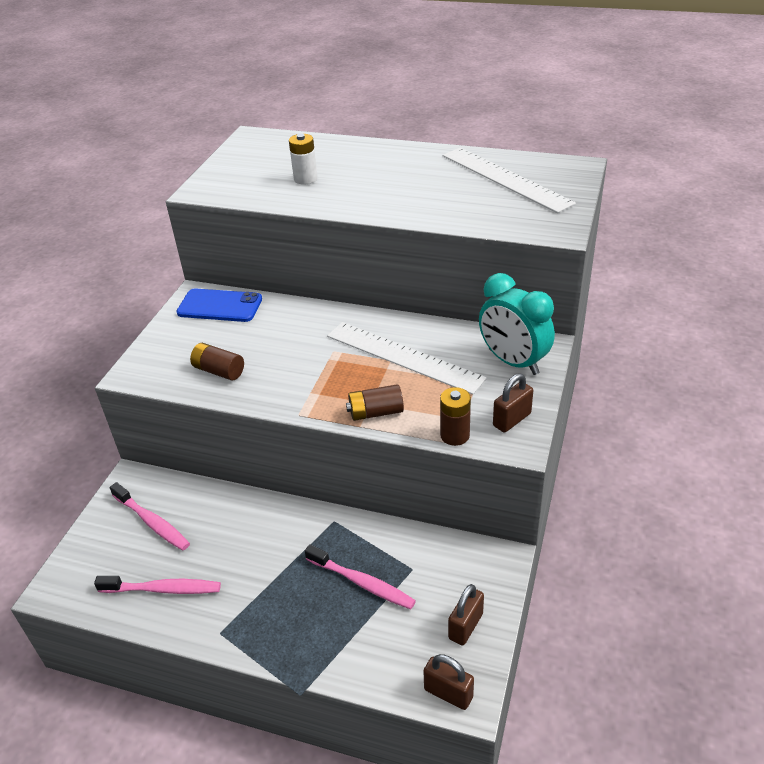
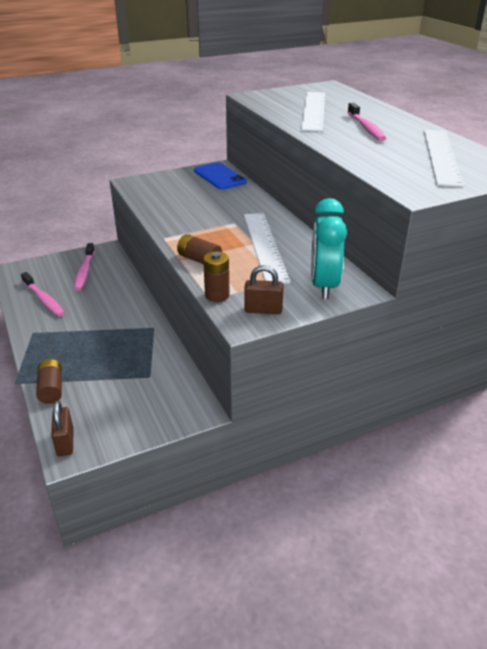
camera: 45 degrees right, 5 degrees down
brown battery [190,343,244,381] -> brown battery moved to [36,359,62,404]
white battery [289,134,318,184] -> white ruler [301,92,325,132]
pink toothbrush [305,544,416,609] -> pink toothbrush moved to [348,103,386,141]
brown padlock [448,584,484,646] -> none

